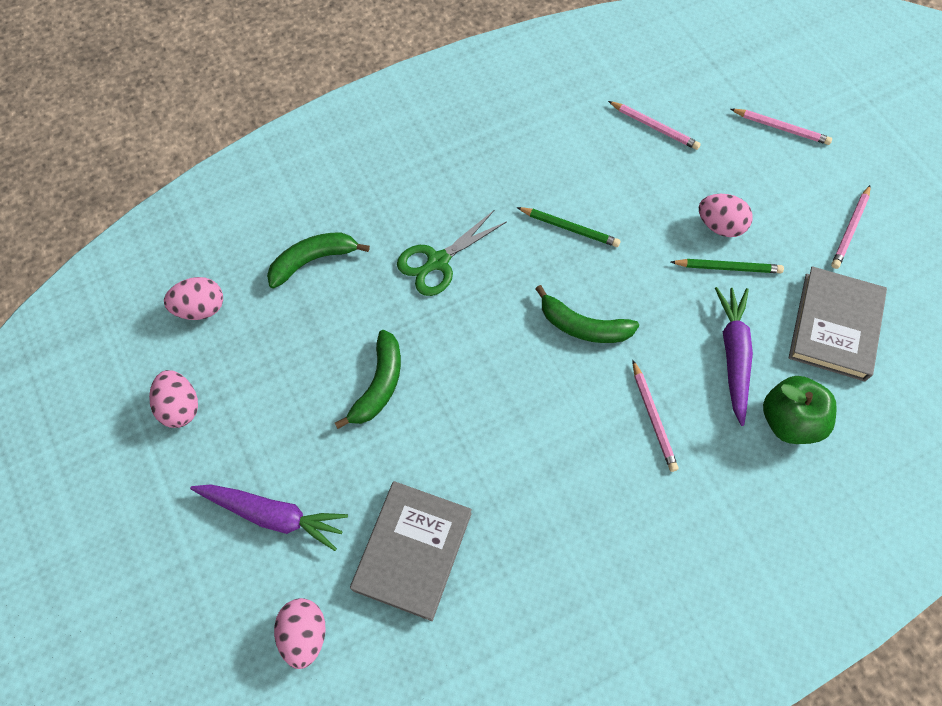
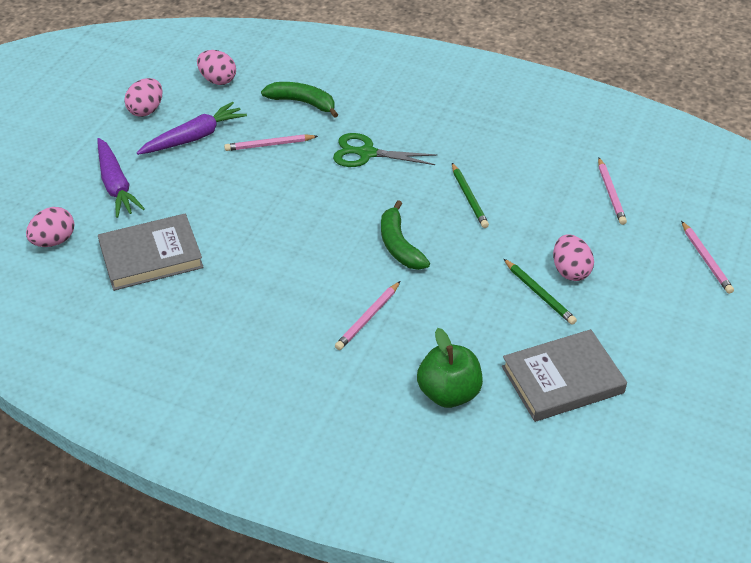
camera: 50 degrees right, 20 degrees down
green banana [335,330,401,429] -> none
purple carrot [715,287,753,426] -> purple carrot moved to [137,102,247,155]
pink pencil [831,185,870,269] -> pink pencil moved to [224,134,318,151]

